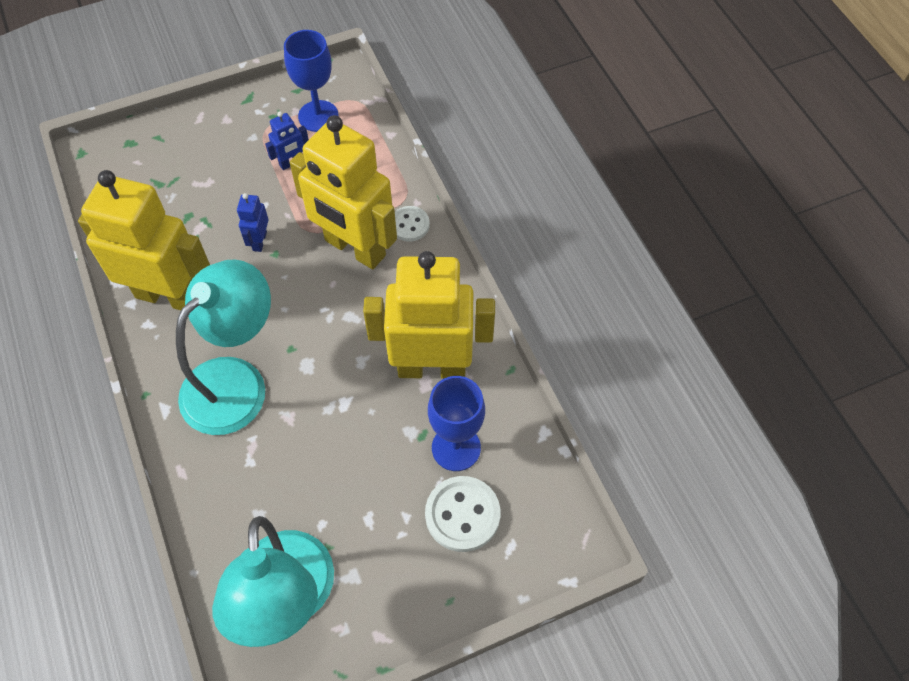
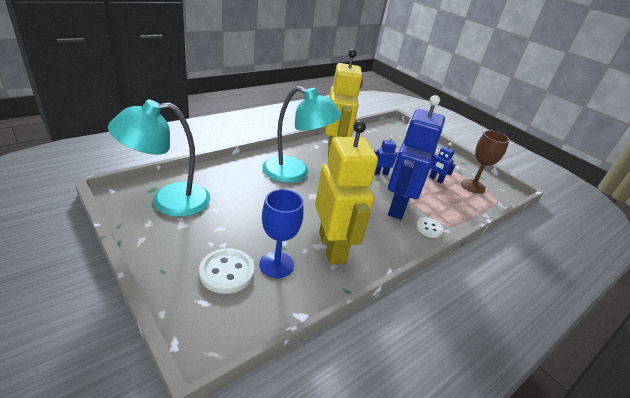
camera: 70 degrees right, 25 degrees down
blue goblet [284,30,338,132] -> brown goblet [461,130,510,194]
yellow robot [290,115,397,269] -> blue robot [388,95,445,220]

